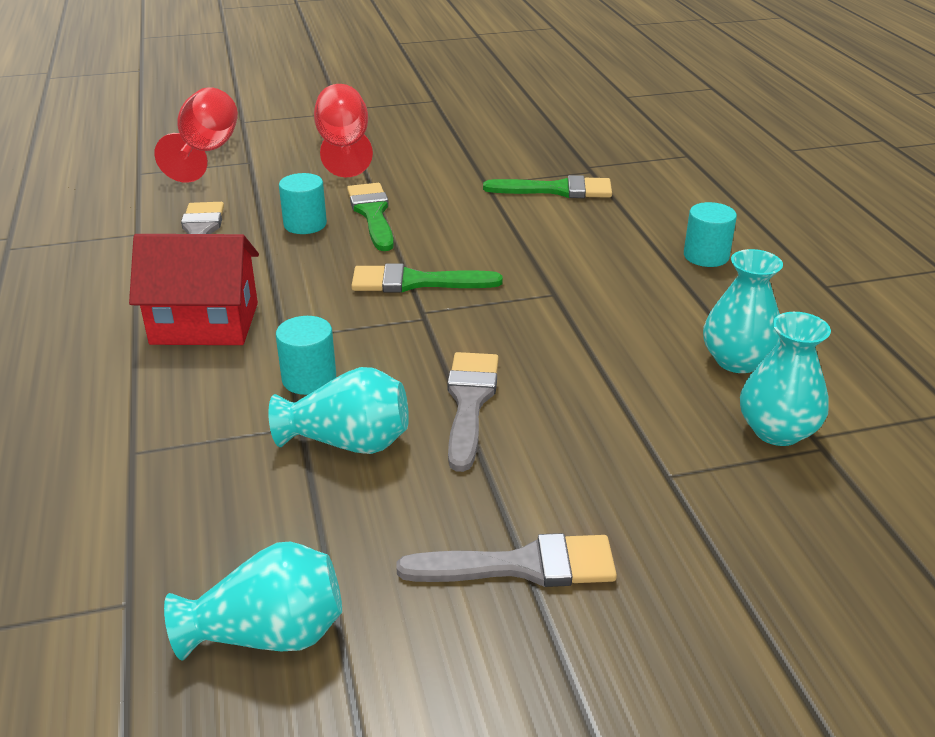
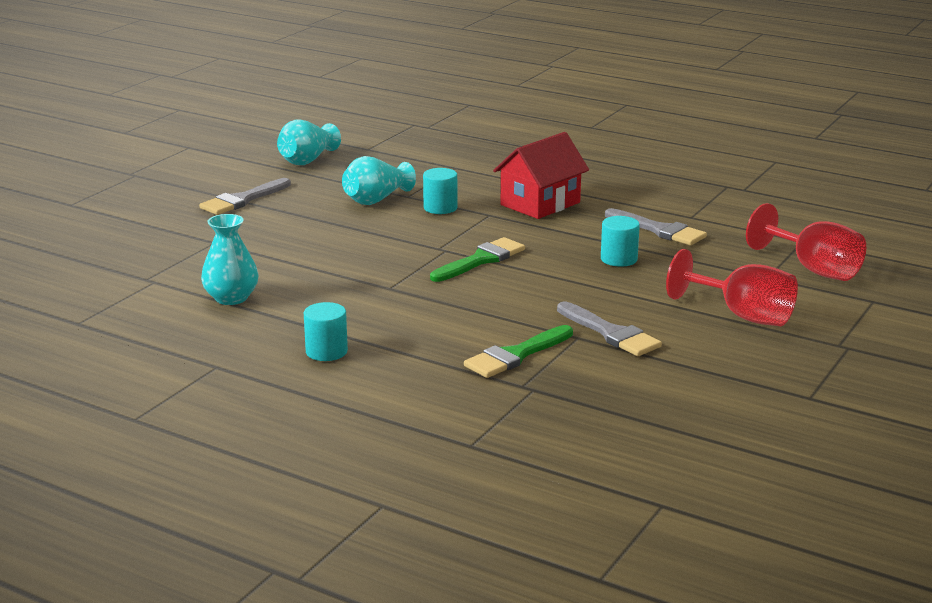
camera: 135 degrees right, 10 degrees down
green brush [347,183,394,251] -> none
grey brush [447,352,499,472] -> grey brush moved to [557,302,662,356]
turquoise vase [740,312,831,446] -> none

